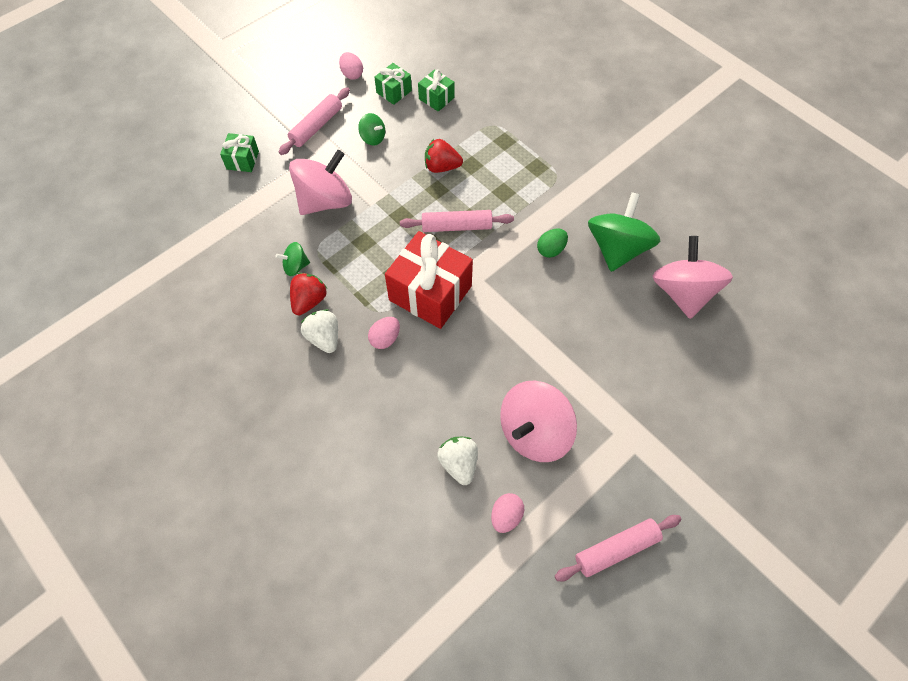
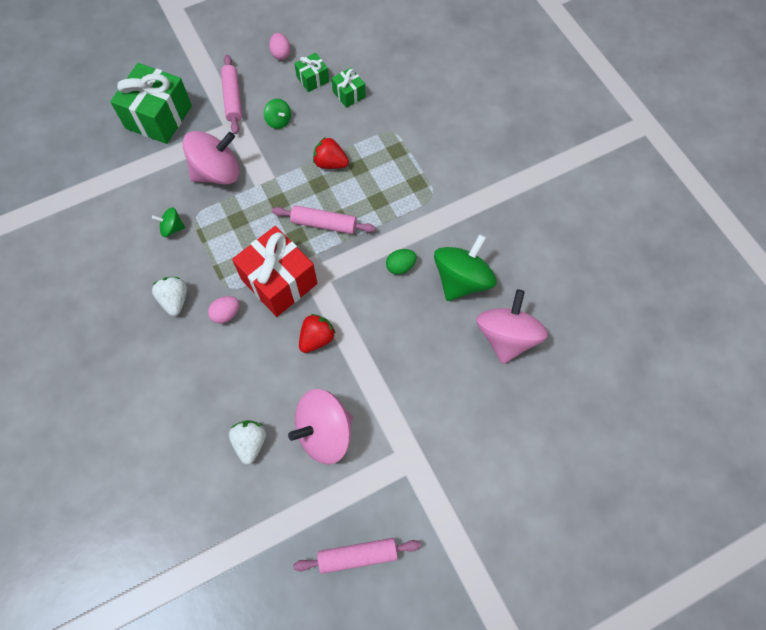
camera: 15 degrees right, 5 degrees up
green gift [220,133,259,172] -> green gift [110,63,192,144], size x2.02
pink rolling pin [279,87,350,155] -> pink rolling pin turned 60 degrees counterclockwise [221,55,242,134]
red strawberry [290,273,327,315] -> red strawberry moved to [299,314,336,353]
pink egg [491,493,524,533] -> none

